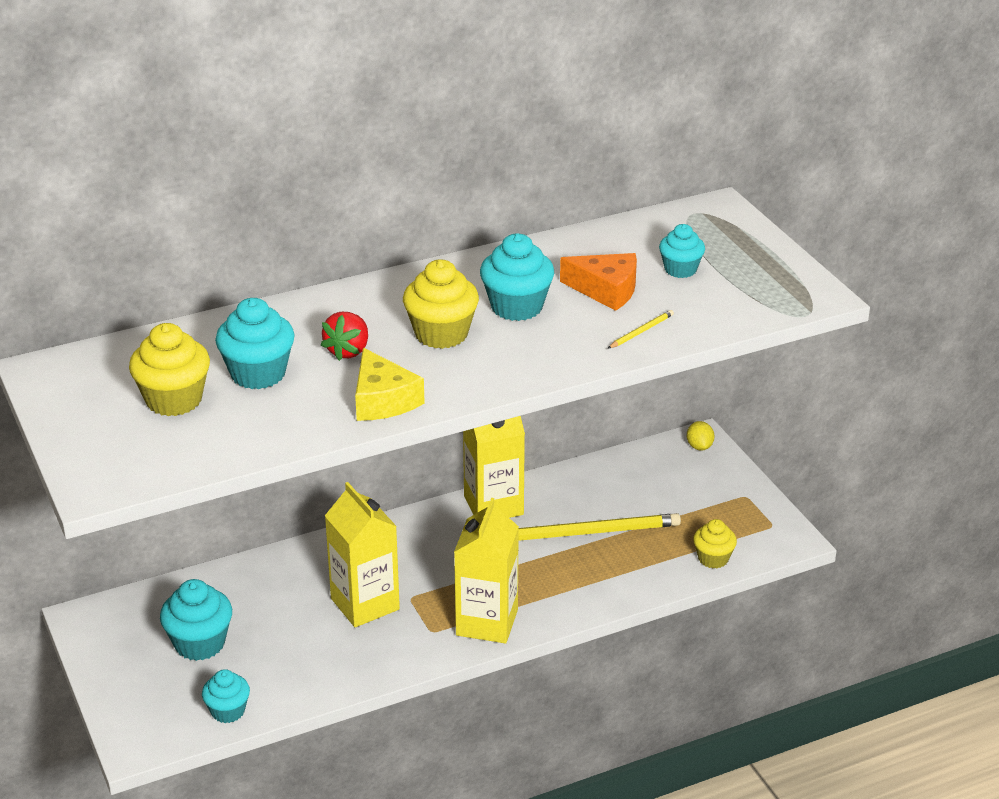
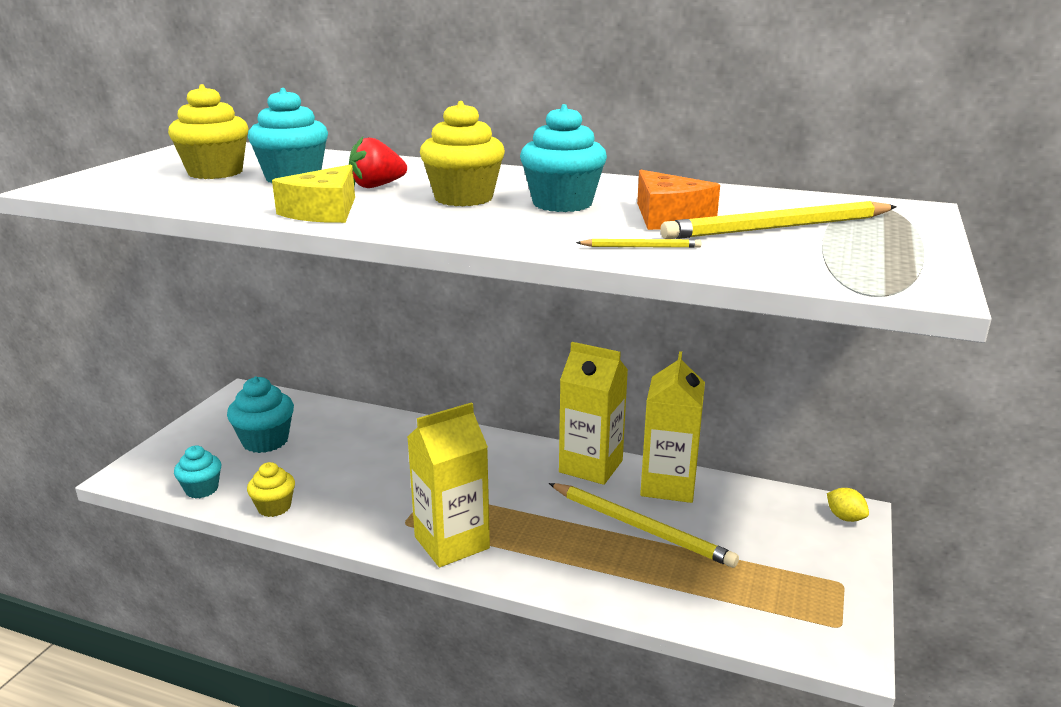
camera: 45 degrees right, 10 degrees down
yellow carton [325,482,400,627] -> yellow carton moved to [640,351,705,503]
turquoise cupcake [659,224,705,278] -> yellow pencil [660,201,897,239]
yellow lemon [687,421,715,450] -> yellow lemon turned 75 degrees counterclockwise [827,488,869,522]
yellow cupcake [693,519,737,568] -> yellow cupcake moved to [247,462,295,517]

